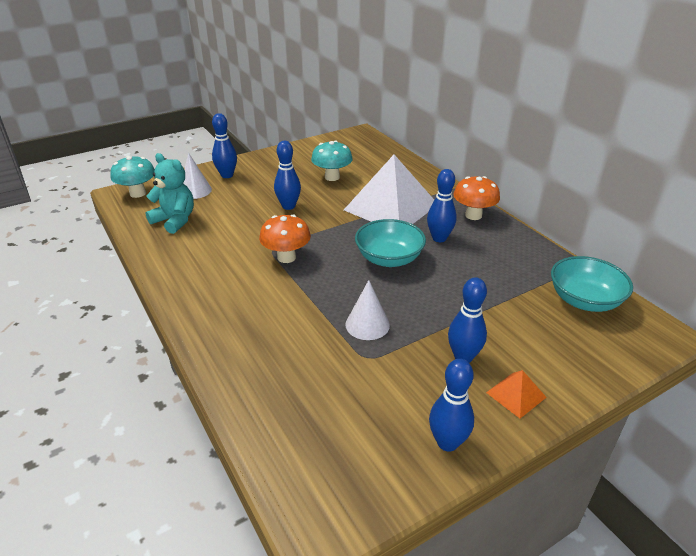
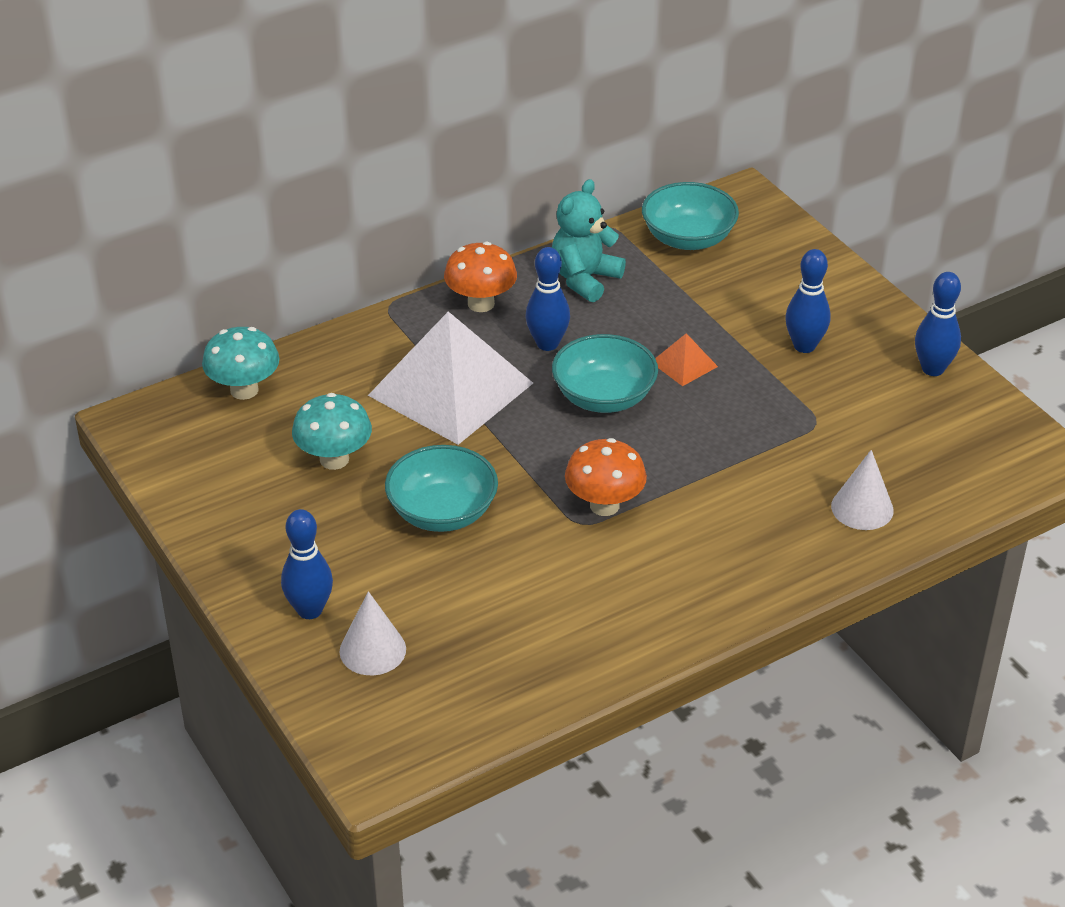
camera: 90 degrees left, 5 degrees up
turquoise mushroom [110,156,155,198] -> turquoise mushroom moved to [202,327,279,400]
turquoise teddy bear [145,153,194,234] -> turquoise teddy bear moved to [552,179,626,302]
blue bowling pin [274,141,301,210] -> turquoise bowl [385,445,498,532]
white cone [345,280,390,340] -> white cone moved to [831,450,894,530]
orange pyramid [486,370,547,418] -> orange pyramid moved to [655,333,718,386]

